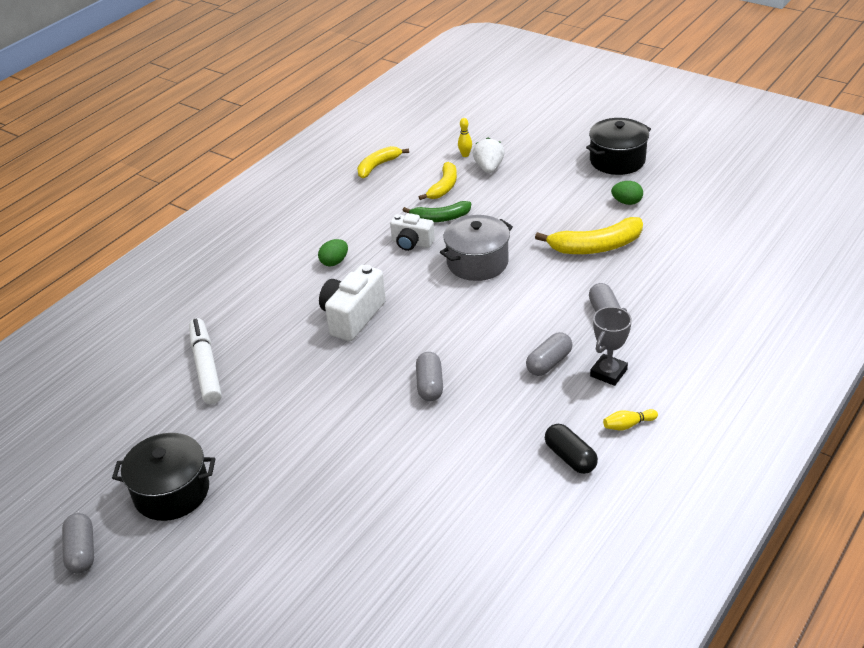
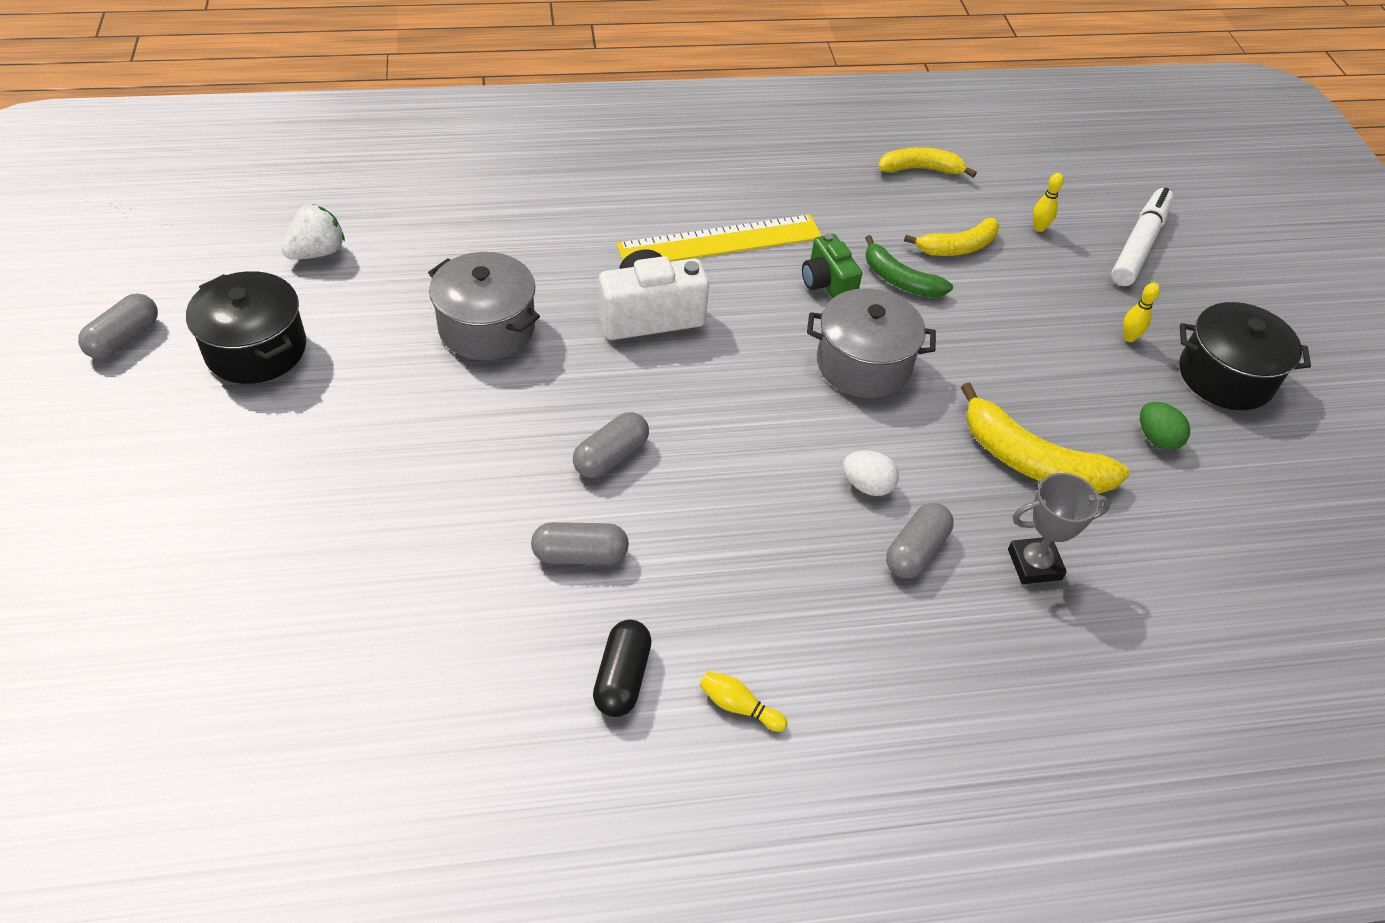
camera: 40 degrees right, 10 degrees up
white marker [189,318,222,404] -> white marker moved to [1111,187,1173,286]
green egg [318,239,348,266] -> yellow ruler [617,214,822,262]
white camera [390,213,435,251] -> green camera [802,234,862,298]
white strawberry [473,138,505,173] -> white strawberry moved to [282,204,345,260]
grey capsule [526,332,572,376] -> grey capsule moved to [531,522,629,565]
grey trophy [590,307,632,386] -> grey trophy moved to [1008,473,1111,584]
none -> grey pot [428,252,540,360]
none -> white egg [843,450,899,496]
none -> yellow bowling pin [1123,282,1160,342]

